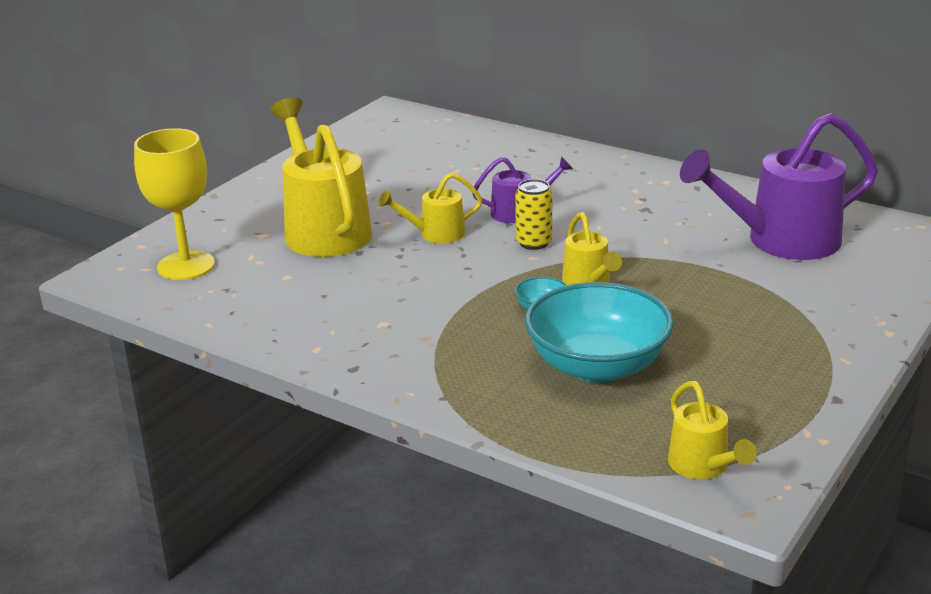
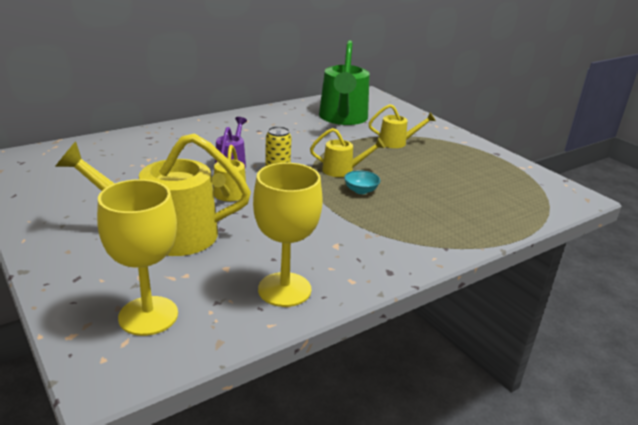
camera: 70 degrees left, 0 degrees up
turquoise bowl [525,282,674,383] -> none
yellow watering can [668,381,757,479] -> yellow watering can moved to [368,104,436,148]
purple watering can [680,113,878,260] -> green watering can [319,40,370,125]
none -> yellow goblet [253,163,323,307]

